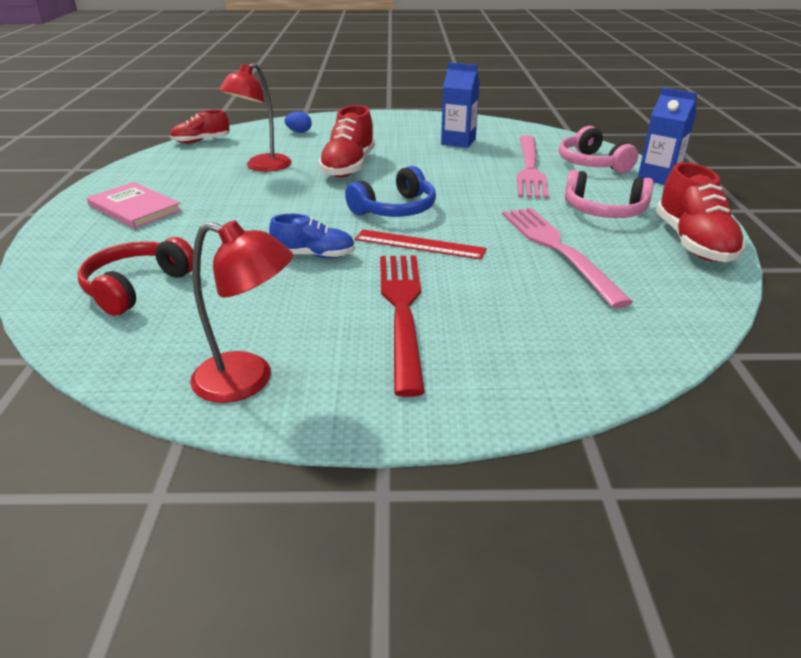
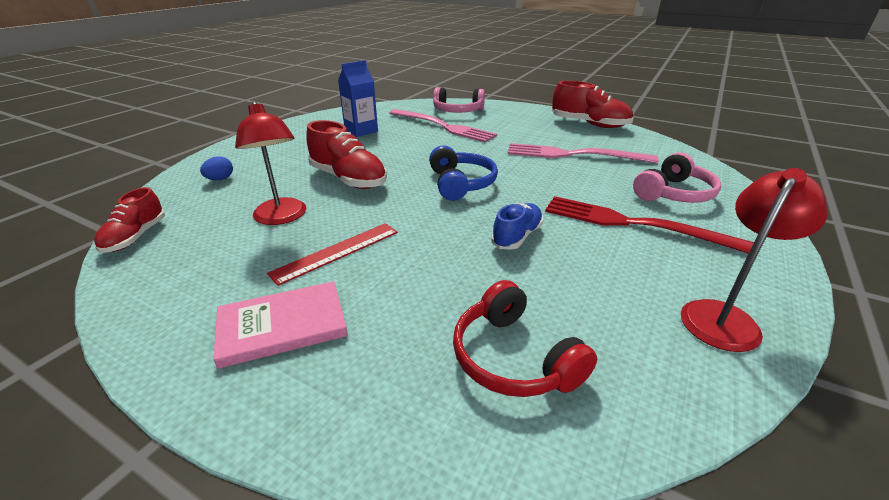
camera: 60 degrees left, 0 degrees up
red ruler [355,229,487,260] -> red ruler moved to [267,223,398,286]
pink headphones [565,170,654,218] -> pink headphones moved to [633,152,721,203]
blue carton [638,88,698,185] -> none

